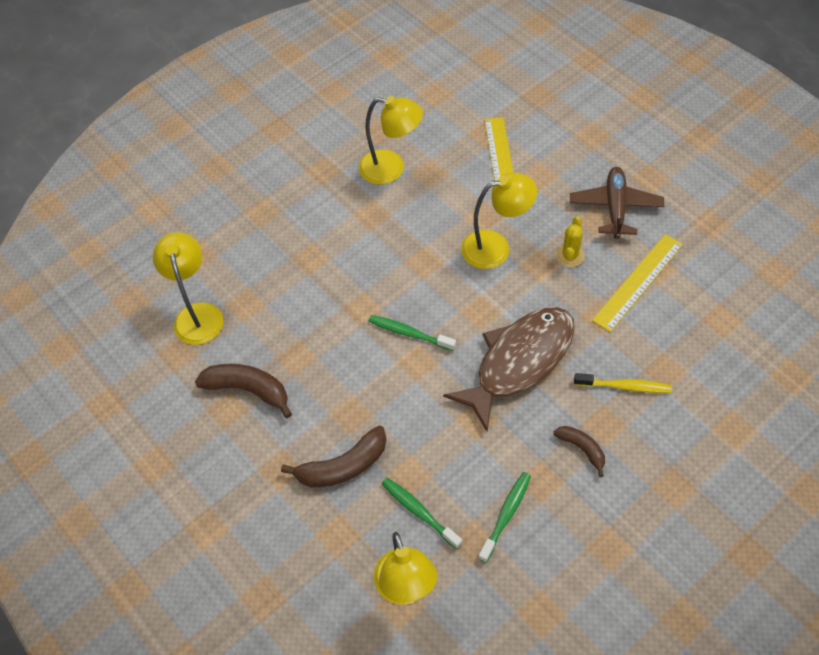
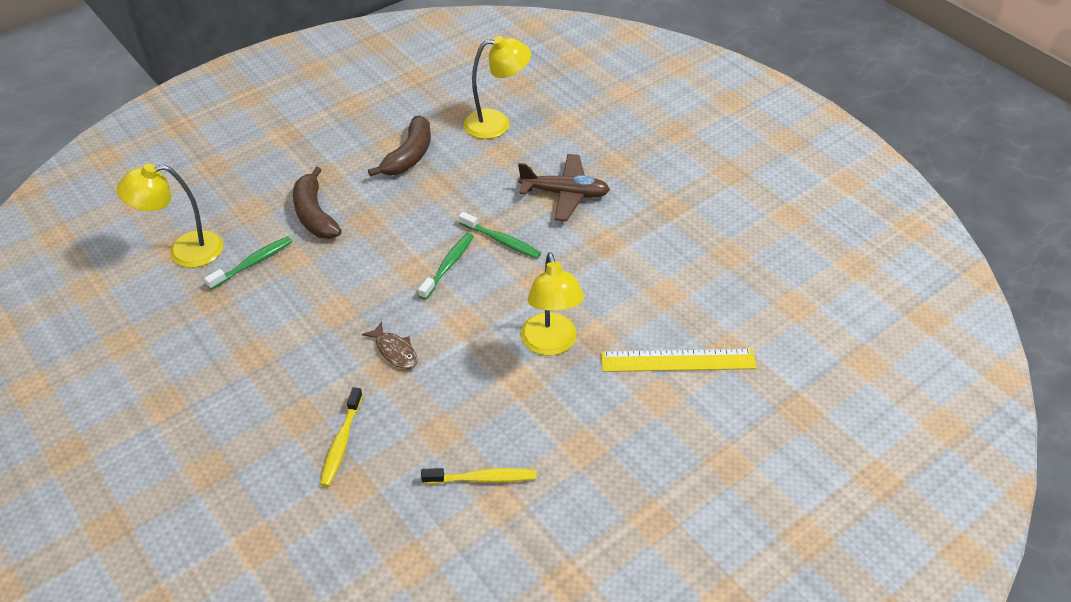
camera: 90 degrees right, 10 degrees down
yellow lamp [359,96,423,185] -> none
brown fish [443,307,575,431] -> brown fish [362,321,418,369], size x0.41
green toothbrush [478,472,531,563] -> green toothbrush moved to [459,212,541,259]
brown banana [553,426,605,477] -> none
yellow cactus [556,216,585,267] -> none
brown plane [570,167,664,238] -> brown plane moved to [518,154,610,221]
yellow ruler [592,234,683,332] -> yellow toothbrush [421,468,536,484]

